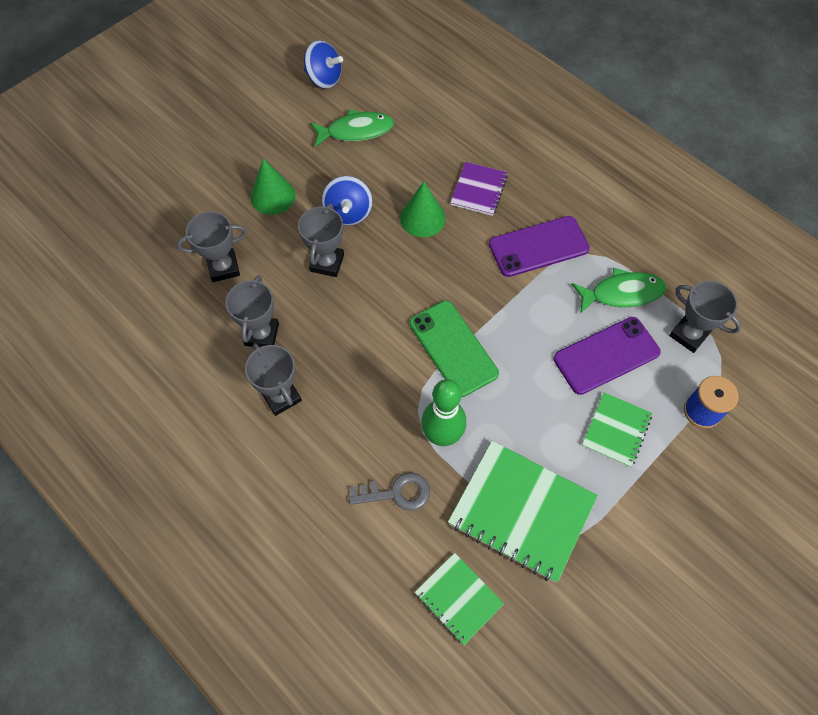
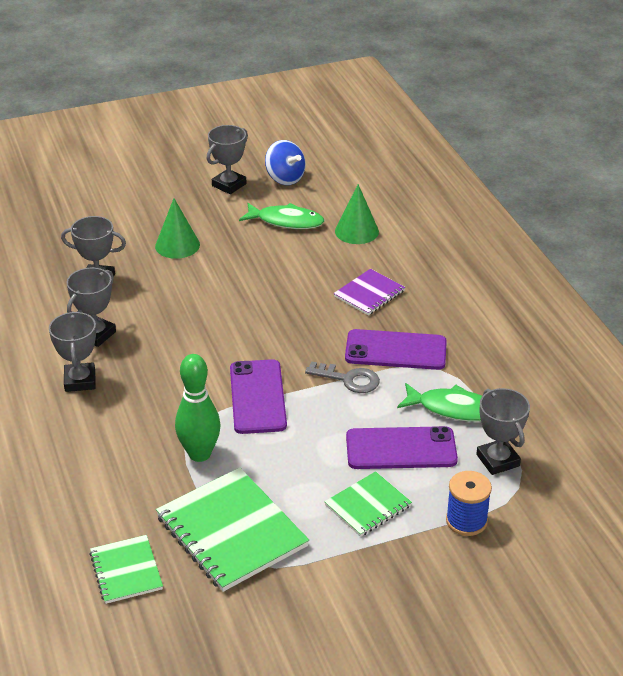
camera: 25 degrees right, 25 degrees down
grey trophy [298,204,344,277] -> grey trophy moved to [207,125,248,194]
blue spinning top [322,176,373,226] -> none
grey key [349,472,430,511] -> grey key moved to [305,361,380,393]
green cone [400,181,446,237] -> green cone moved to [335,184,379,244]
green phone [410,301,499,397] -> purple phone [230,359,287,434]

